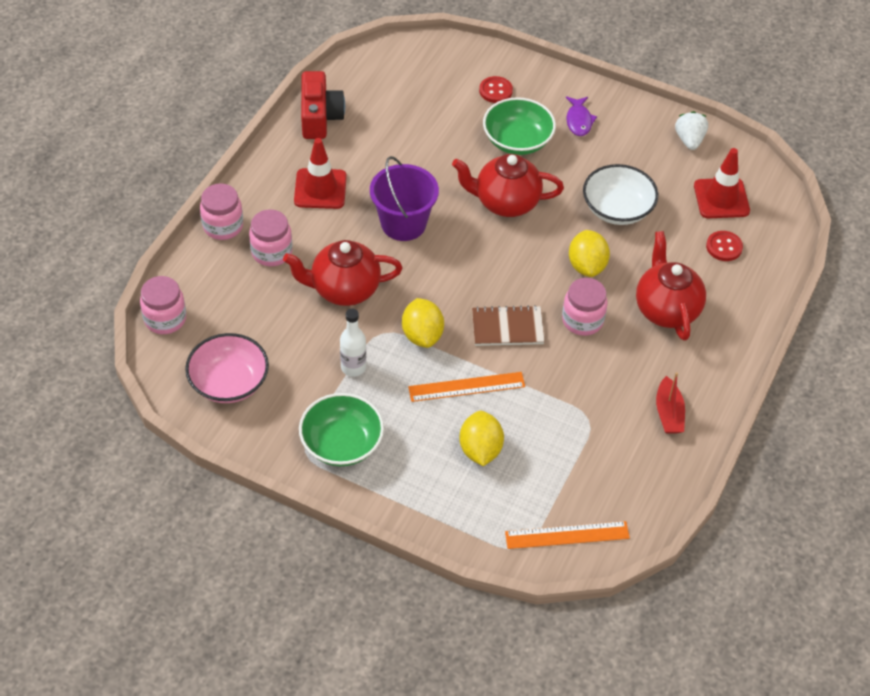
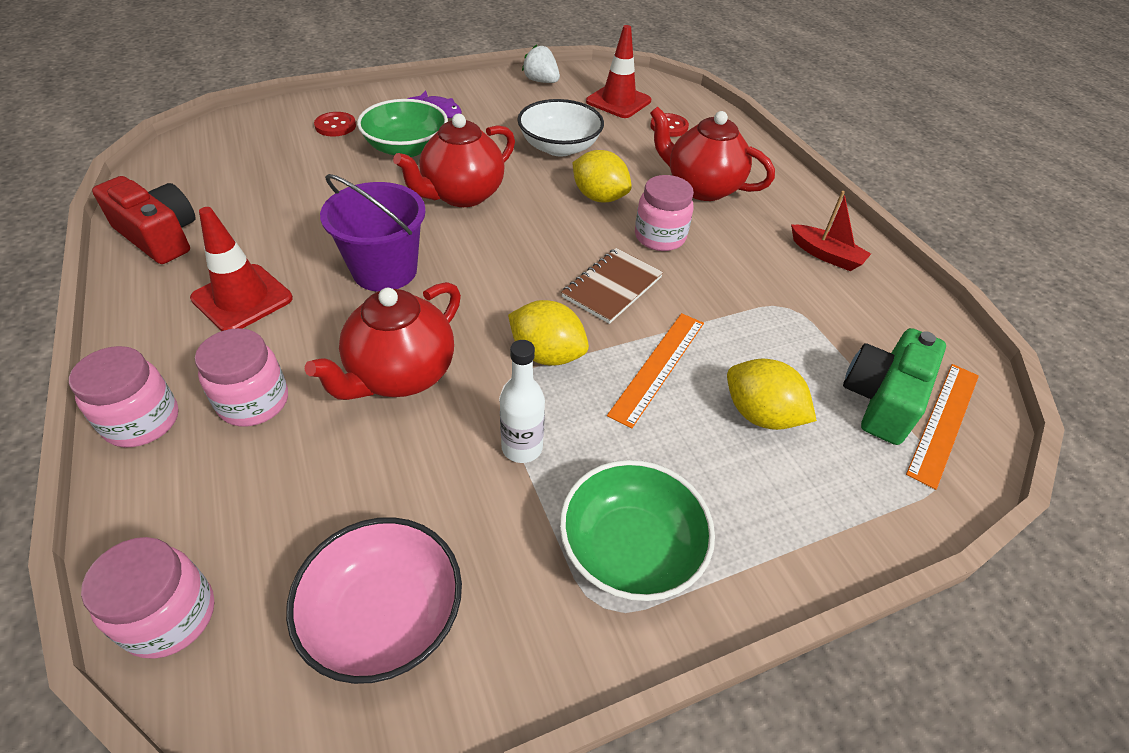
camera: 50 degrees left, 5 degrees down
none -> green camera [843,328,946,445]

